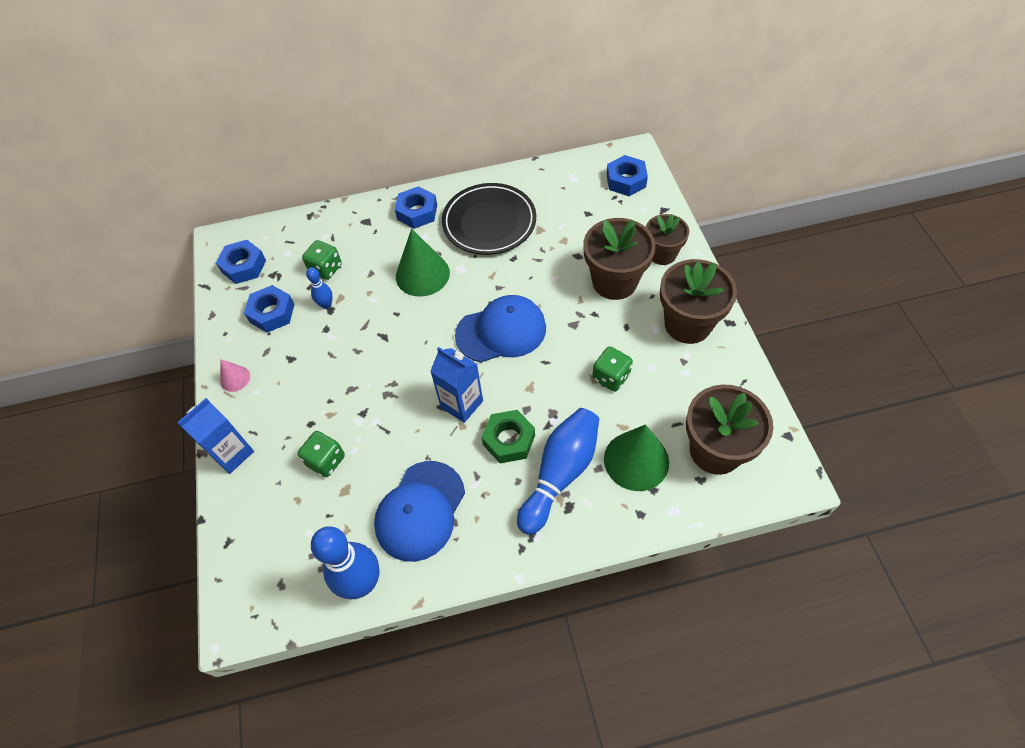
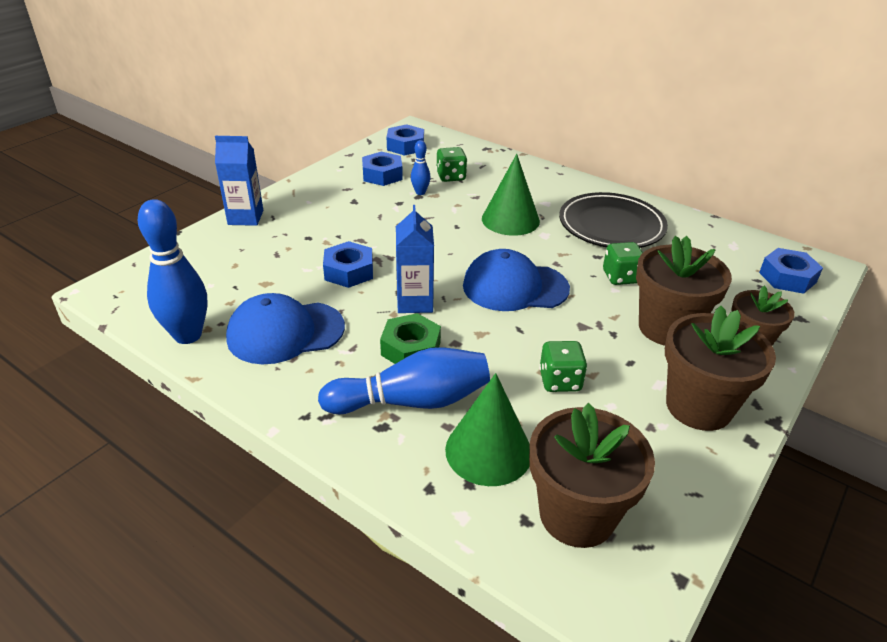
camera: 45 degrees right, 20 degrees down
pink cone [220,359,250,392] -> none
green dice [298,431,345,477] -> green dice moved to [603,242,643,285]
blue nut [395,186,437,229] -> blue nut moved to [323,241,373,288]
blue cap [455,295,546,363] -> blue cap turned 150 degrees clockwise [463,249,570,311]

